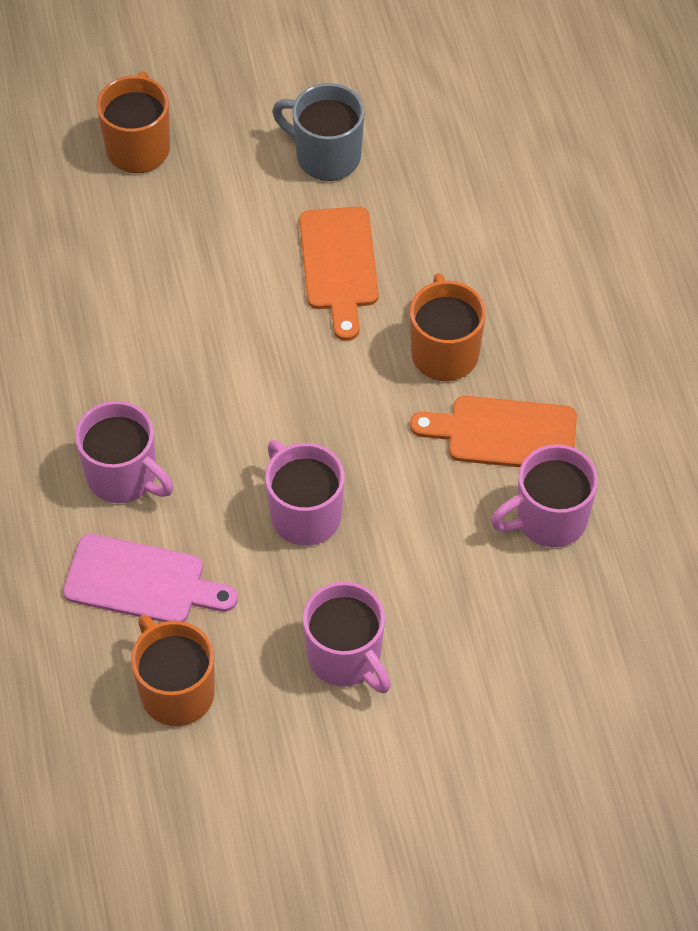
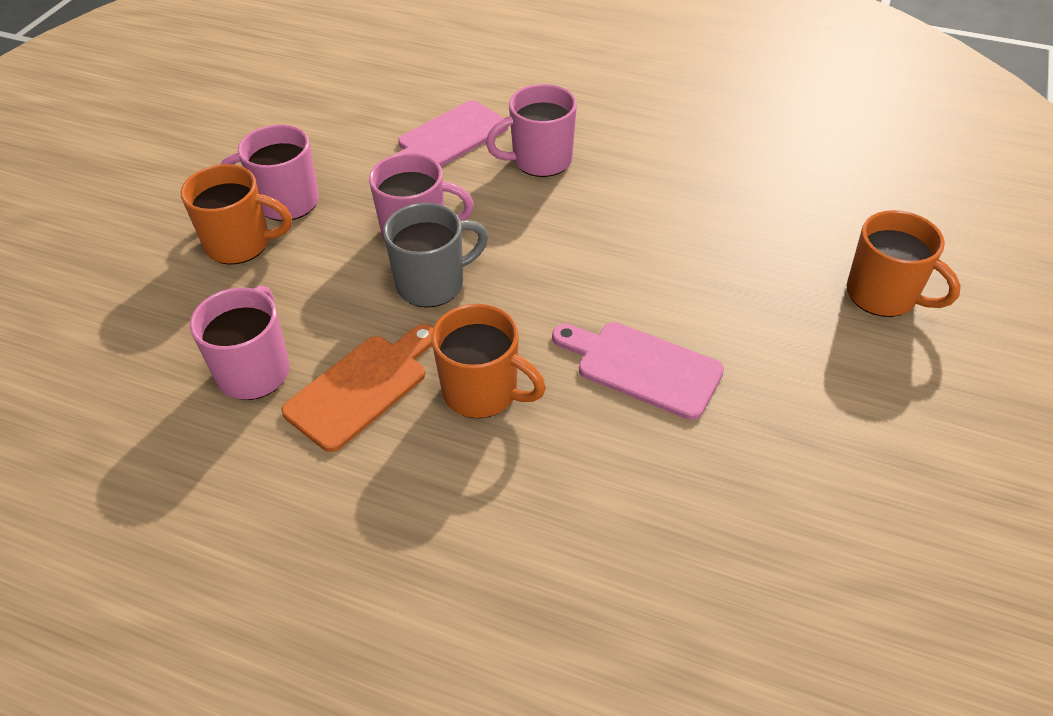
camera: 125 degrees right, 10 degrees down
orange mug [131,615,215,726] -> orange mug moved to [181,164,292,265]
grey mug [272,83,365,181] -> grey mug moved to [383,203,488,308]
orange cutting board [299,207,379,341] -> pink cutting board [552,322,724,420]

